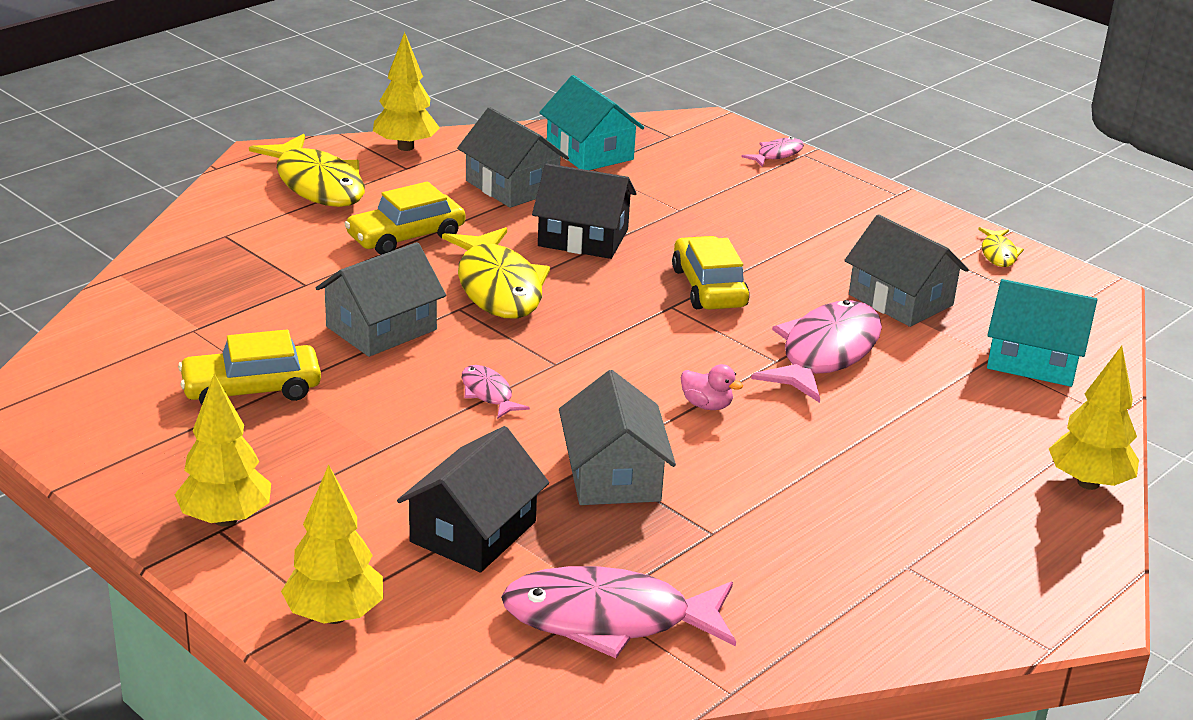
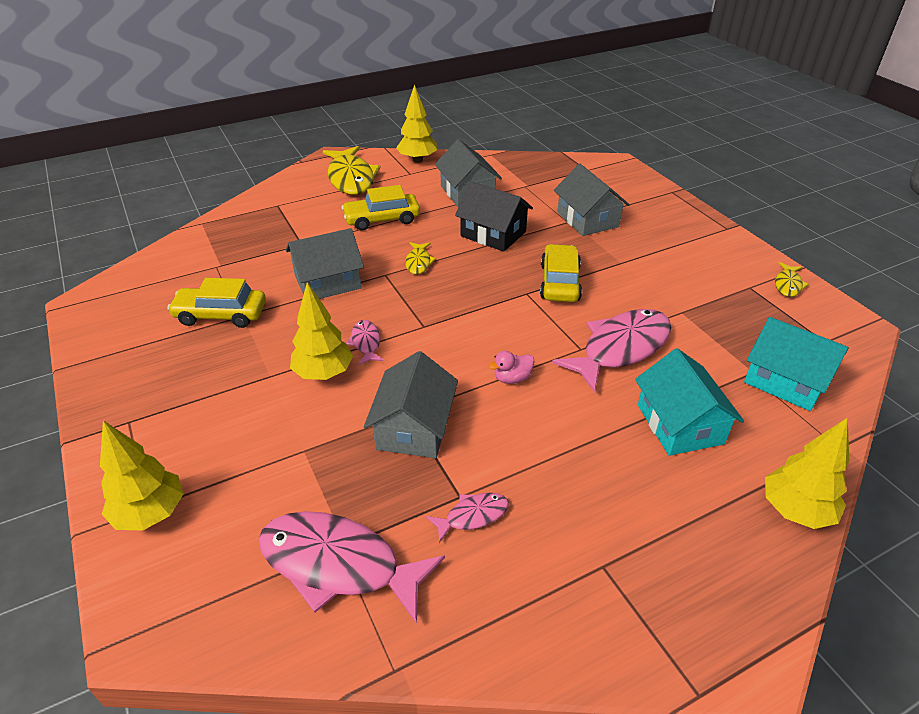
camera: 20 degrees right, 10 degrees up
yellow tree [174,373,271,527] -> yellow tree moved to [290,282,353,380]
black house [397,426,549,572] -> none
yellow fish [442,227,550,319] -> yellow fish [405,242,436,275], size x0.47
turquoise house [539,75,644,170] -> turquoise house moved to [635,348,744,456]
pink duck [681,364,743,410] -> pink duck turned 105 degrees clockwise [489,351,535,384]
pink fish [742,137,804,167] -> pink fish moved to [426,493,509,543]
grey house [844,214,969,327] -> grey house moved to [554,164,630,236]

